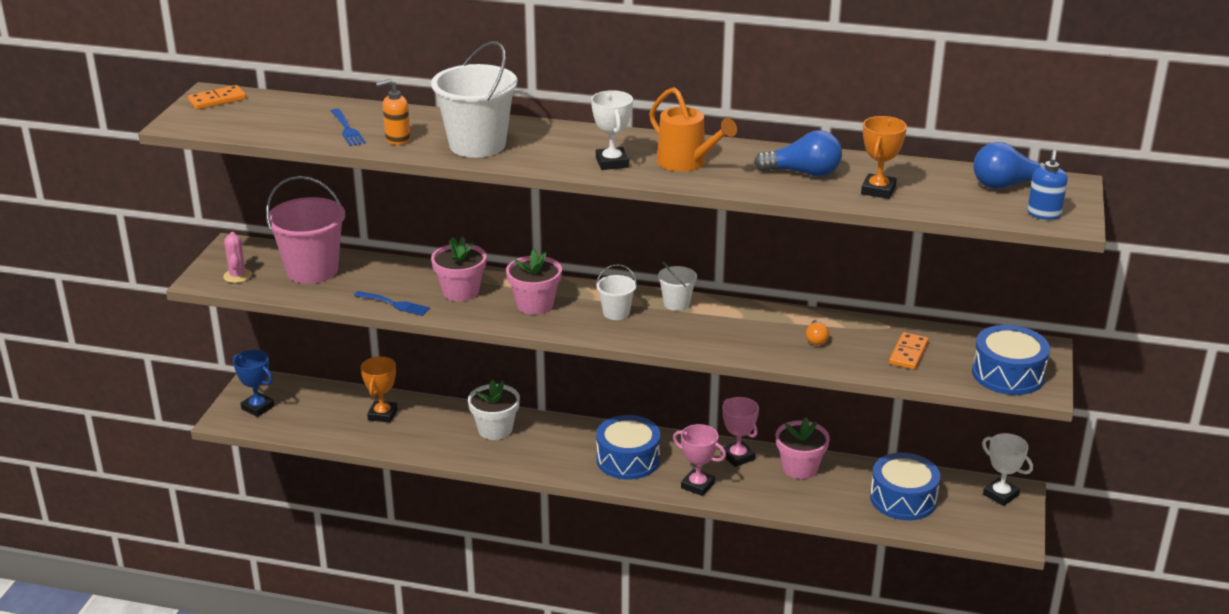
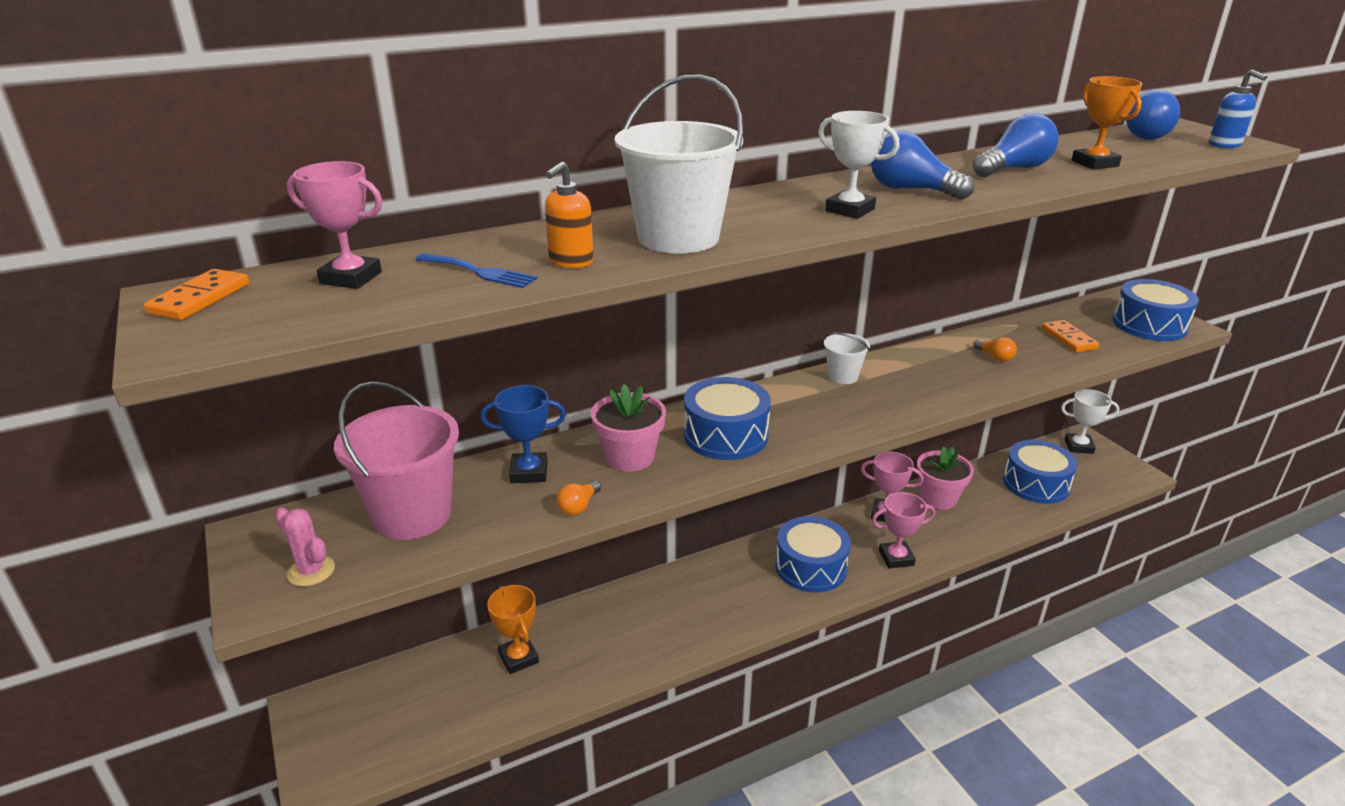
camera: 40 degrees left, 0 degrees up
blue trophy [233,350,275,417] -> blue trophy moved to [480,385,566,483]
blue fork [354,291,430,316] -> orange light bulb [556,480,601,516]
white flower pot [468,380,520,440] -> none
pink flower pot [506,249,562,315] -> blue drum [684,377,771,460]
white bucket [596,264,637,320] -> none
orange watering can [649,87,737,172] -> blue light bulb [871,131,974,200]
none -> pink trophy [287,161,382,289]

